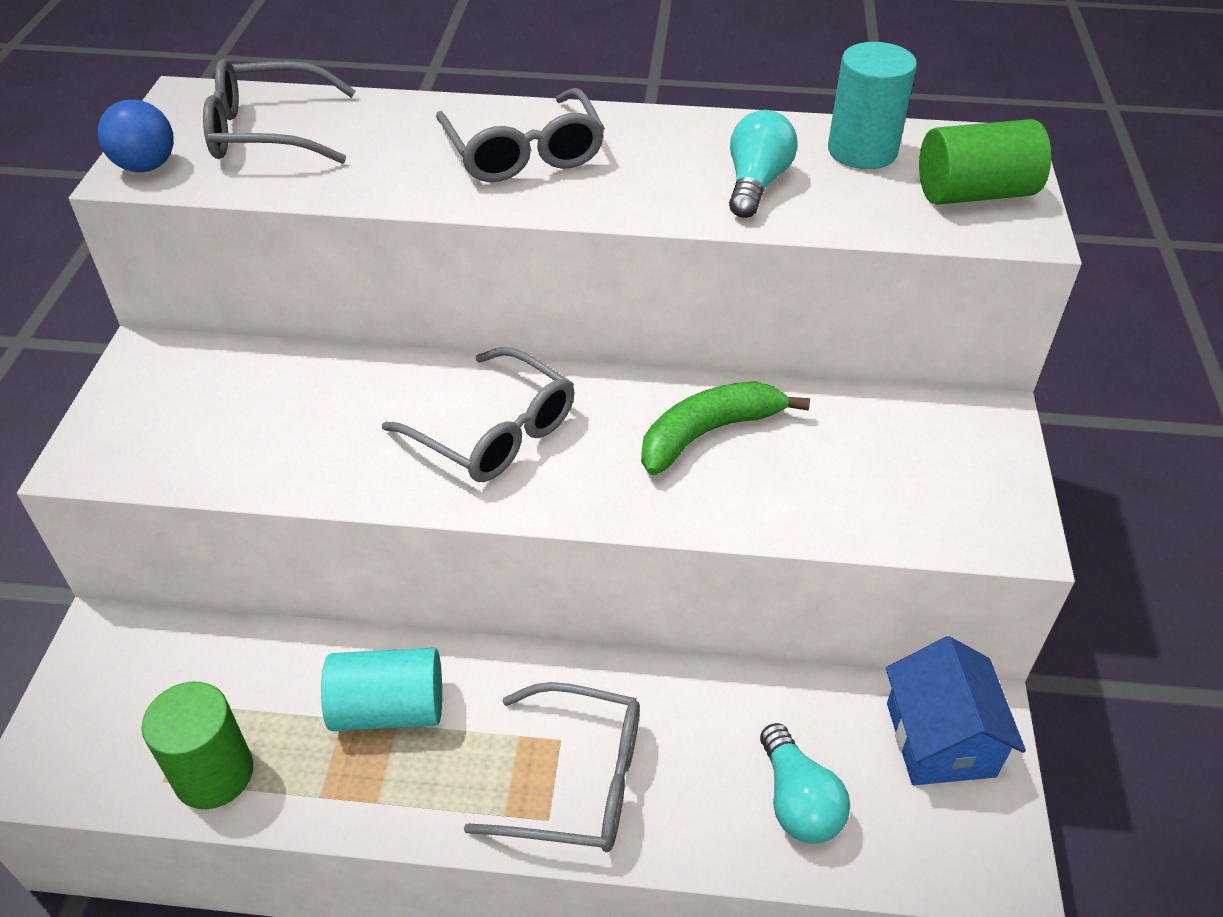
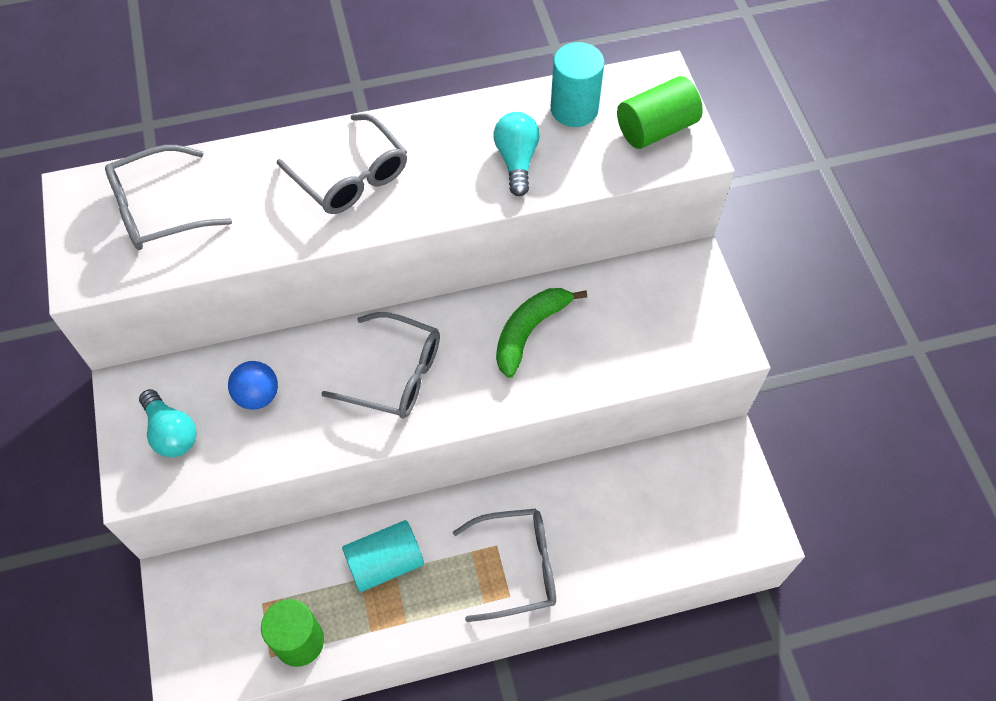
camera: 20 degrees left, 15 degrees up
blue ball [98,99,174,172] -> blue ball moved to [228,361,278,410]
turquoise light bulb [760,723,850,844] -> turquoise light bulb moved to [139,389,197,457]
blue house [886,636,1026,785] -> none

